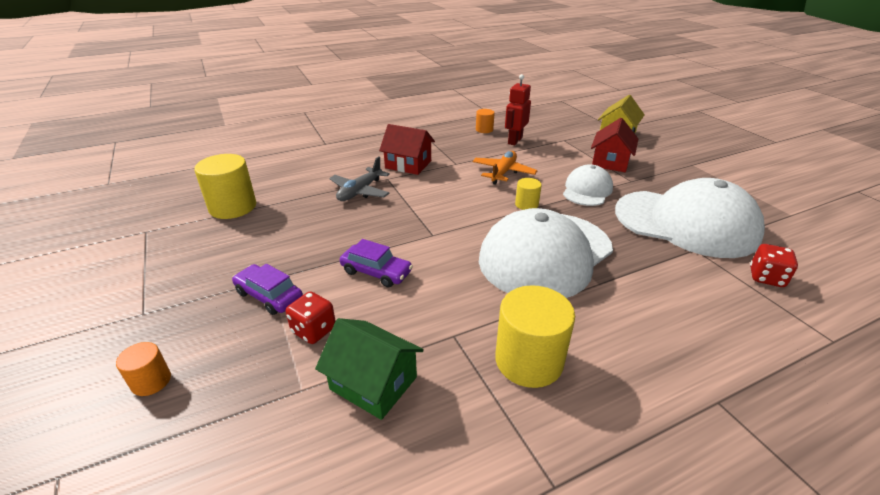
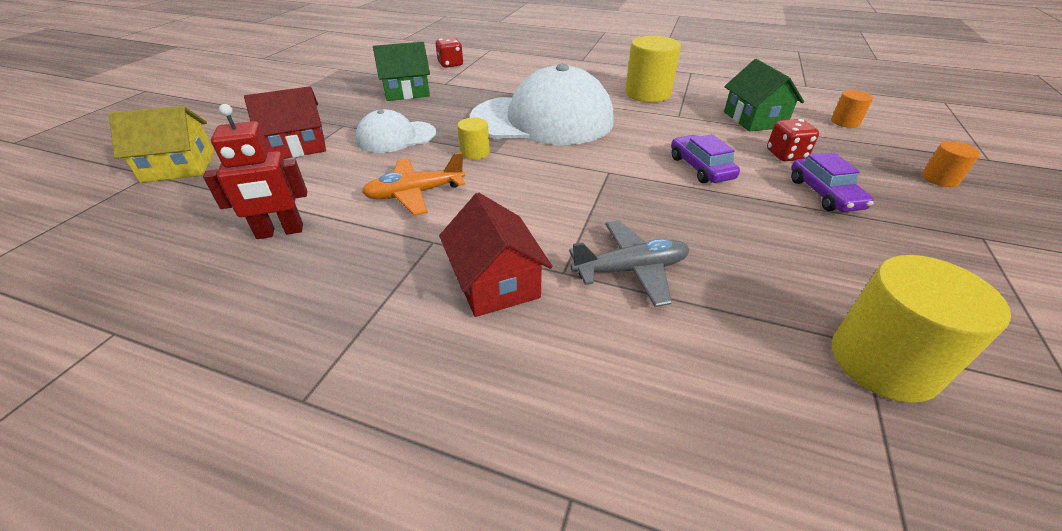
camera: 135 degrees left, 5 degrees up
orange cylinder [476,109,495,133] -> orange cylinder moved to [831,90,873,128]
white cap [615,178,765,258] -> green house [373,42,430,101]

